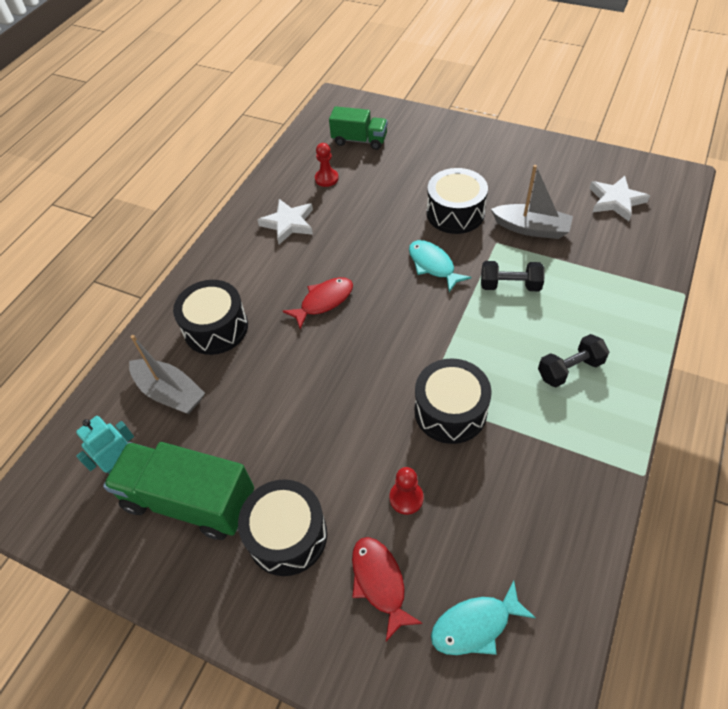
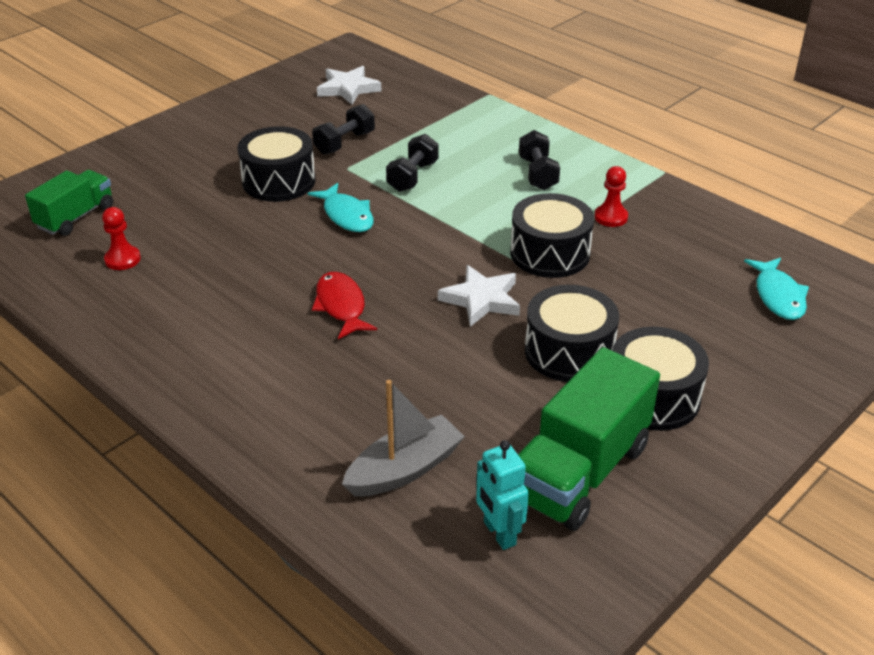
camera: 75 degrees left, 15 degrees down
black drum [173,280,248,355] -> black drum moved to [525,285,619,382]
white star [258,199,313,244] -> white star moved to [438,265,520,327]
red fish [352,537,423,641] -> none
red pawn [389,467,424,515] -> red pawn moved to [594,166,628,227]
turquoise fish [409,240,471,292] -> turquoise fish turned 105 degrees counterclockwise [308,183,374,232]
grey boat [491,165,573,239] -> black dumbbell [312,104,375,155]

